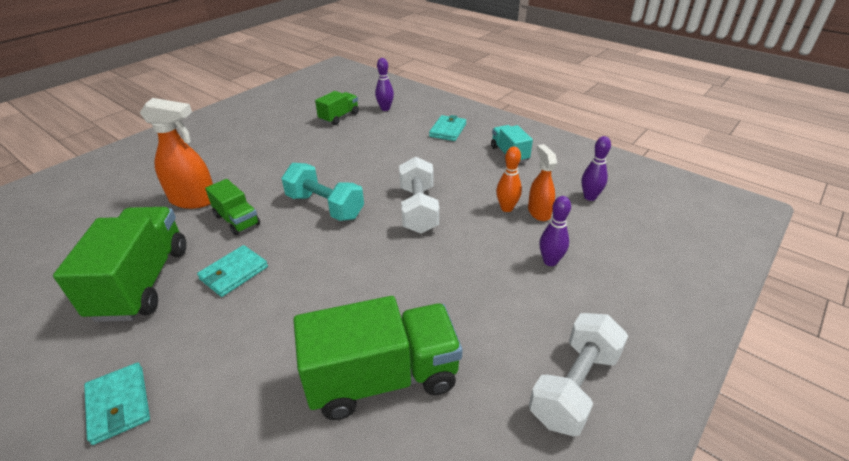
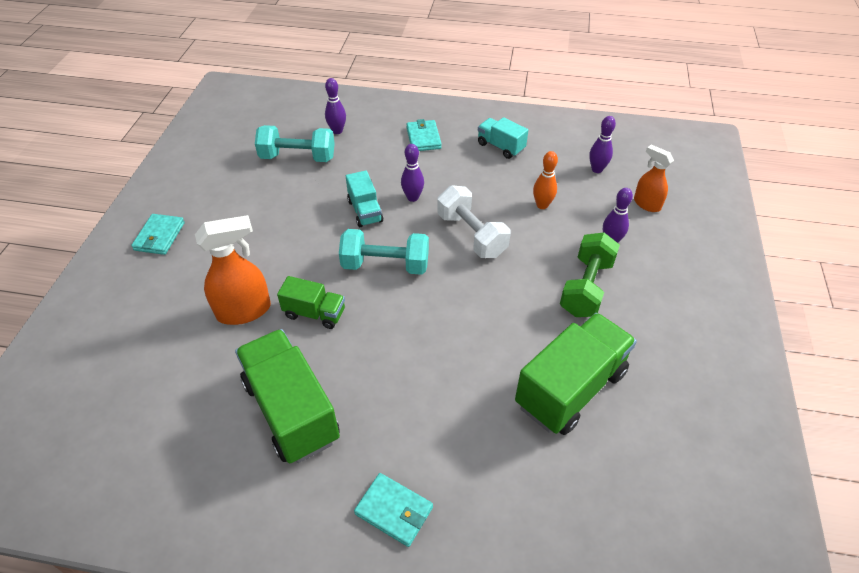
camera: 30 degrees left, 10 degrees up
turquoise wallet [197,245,268,297] -> turquoise wallet moved to [131,214,185,255]
green truck [315,91,359,125] -> turquoise dumbbell [255,125,335,162]
orange spray bottle [528,144,557,221] -> orange spray bottle moved to [634,145,674,212]
white dumbbell [529,313,628,436] -> none
none -> turquoise truck [346,170,383,227]
none -> purple bowling pin [401,144,424,202]
none -> green dumbbell [560,232,620,317]

